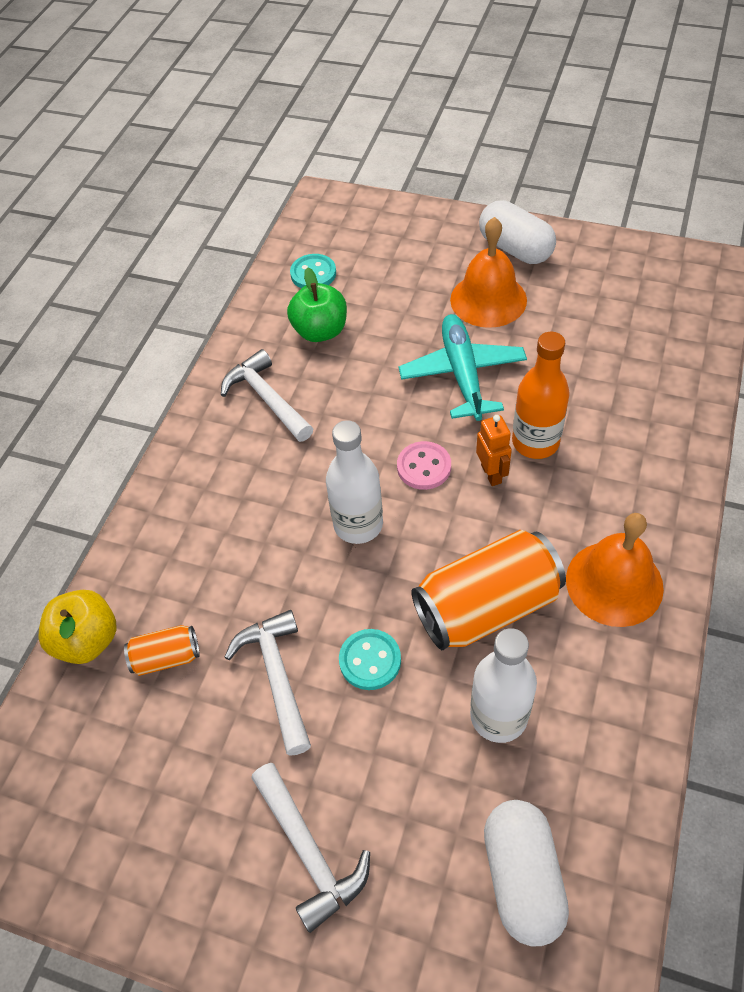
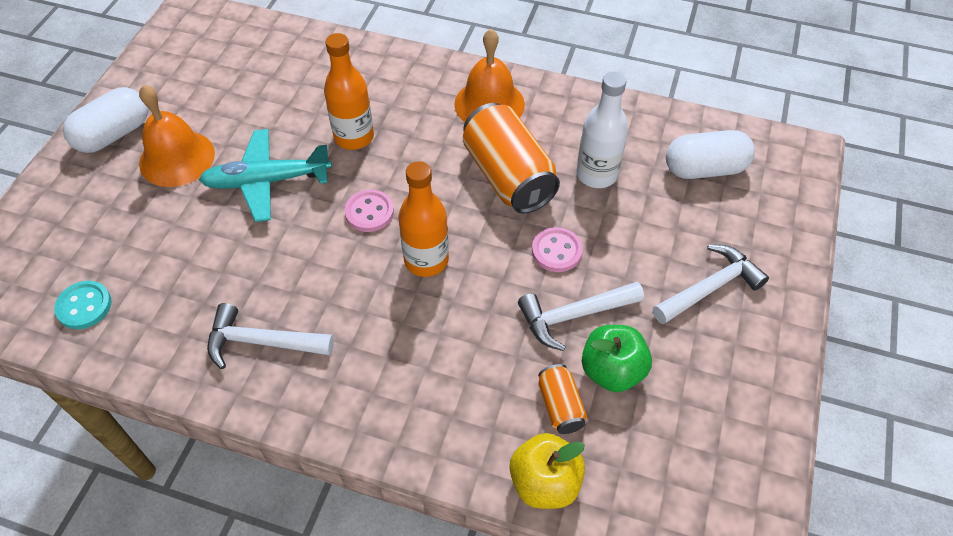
camera: 95 degrees left, 0 degrees up
white hammer [221,349,313,442] -> white hammer turned 45 degrees clockwise [207,303,334,369]
green apple [287,267,347,342] -> green apple moved to [582,325,652,392]
white bottle [326,420,383,544] -> orange bottle [398,161,449,277]
turquoise button [339,629,401,690] -> pink button [532,227,583,272]
orange robot [476,415,512,486] -> none

